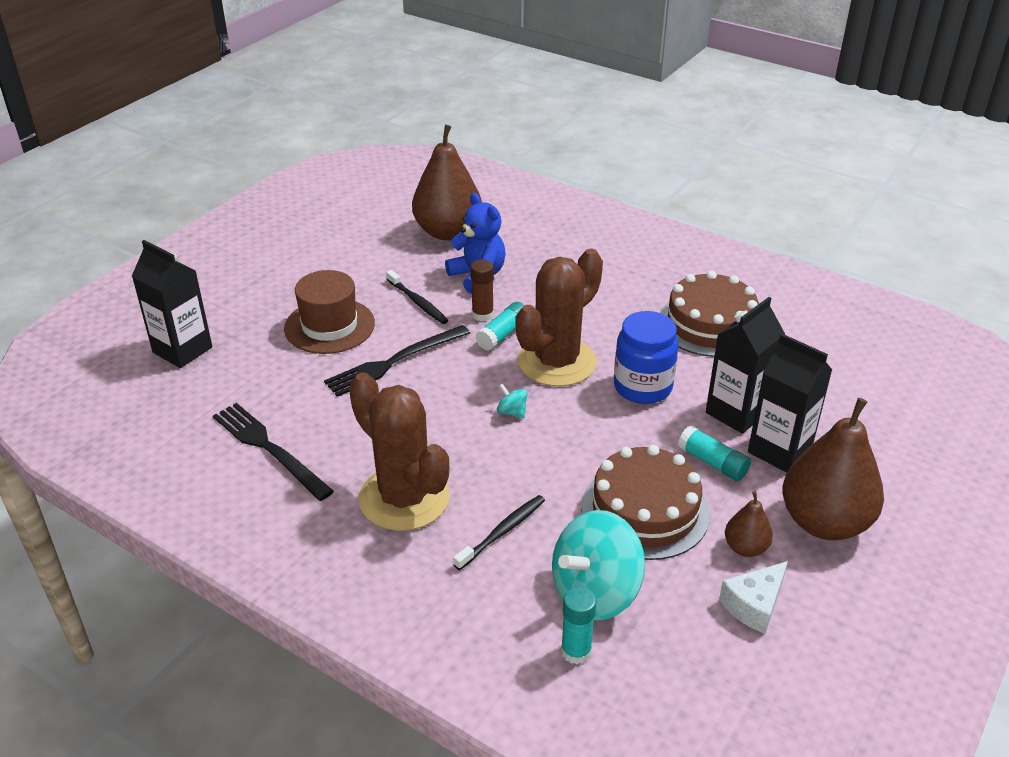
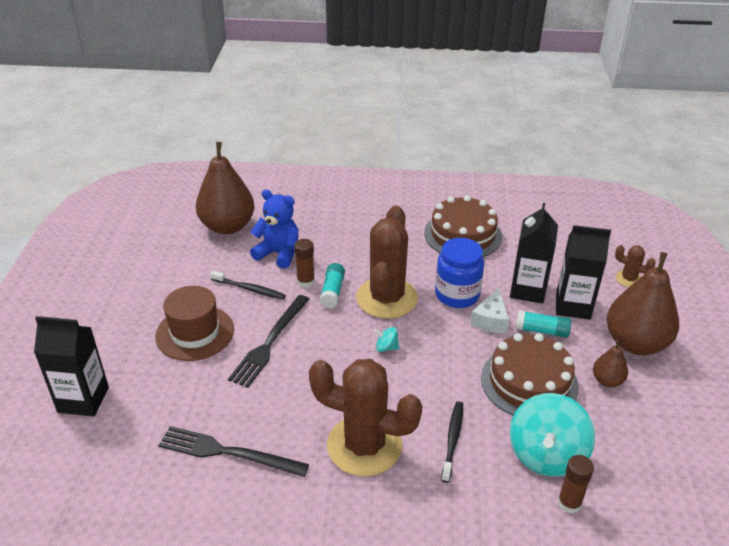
camera: 30 degrees left, 0 degrees up
turquoise glue stick [561,587,597,664] -> brown glue stick [557,455,594,514]
white cheese [719,561,788,634] -> white cheese moved to [470,288,509,333]
none -> brown cactus [615,245,656,287]

